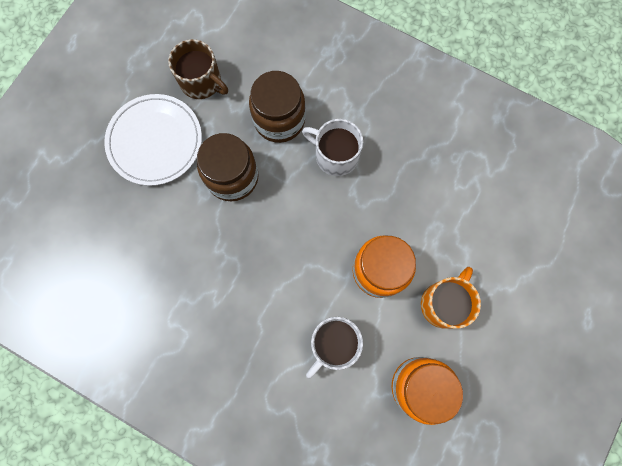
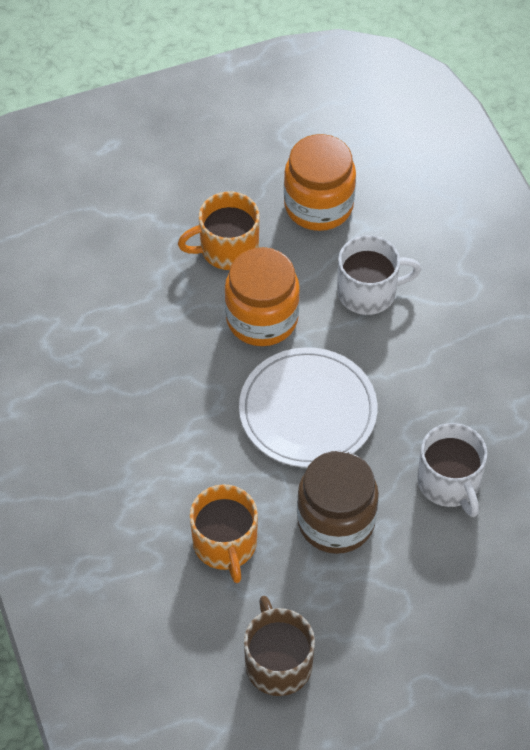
camera: 140 degrees left, 20 degrees down
white plate [104,94,202,186] -> white plate moved to [239,347,377,467]
brown jar [249,71,306,143] -> orange mug [190,484,258,583]
white mug [302,119,363,176] -> white mug moved to [417,423,488,517]

